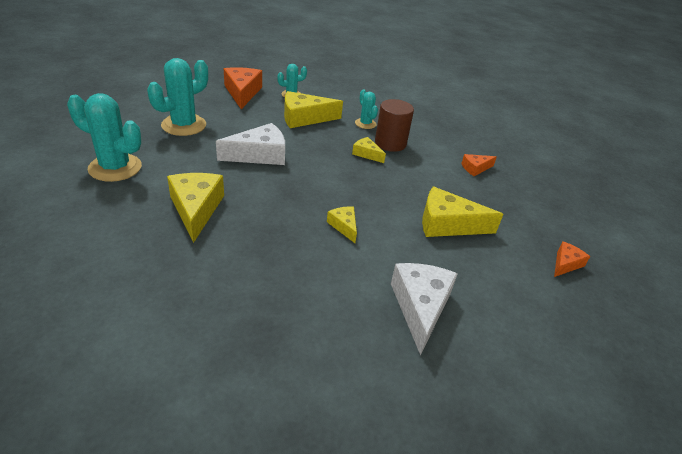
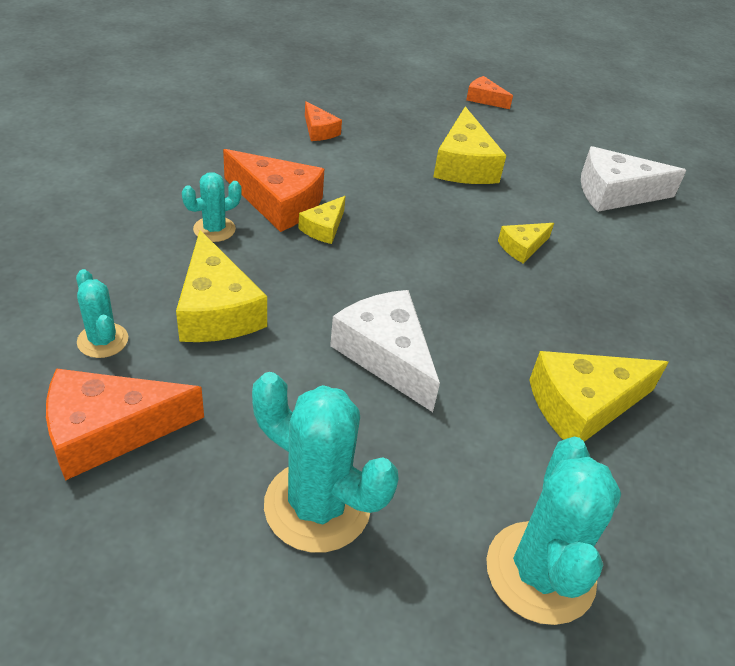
camera: 100 degrees left, 5 degrees up
brown cylinder [375,99,414,152] -> orange cheese [223,149,324,232]

